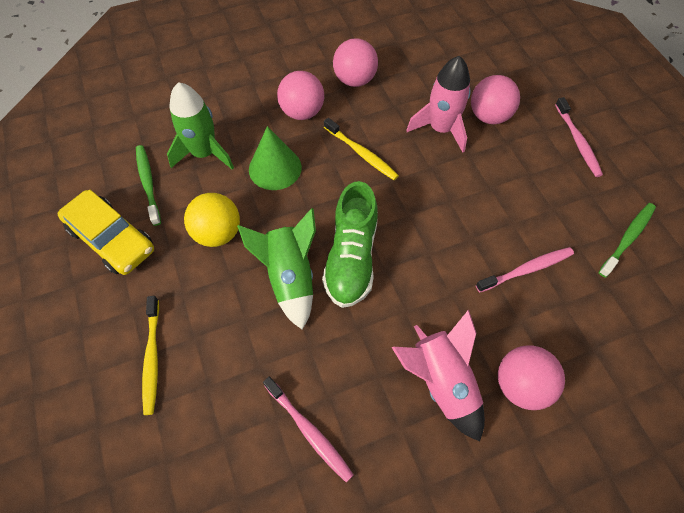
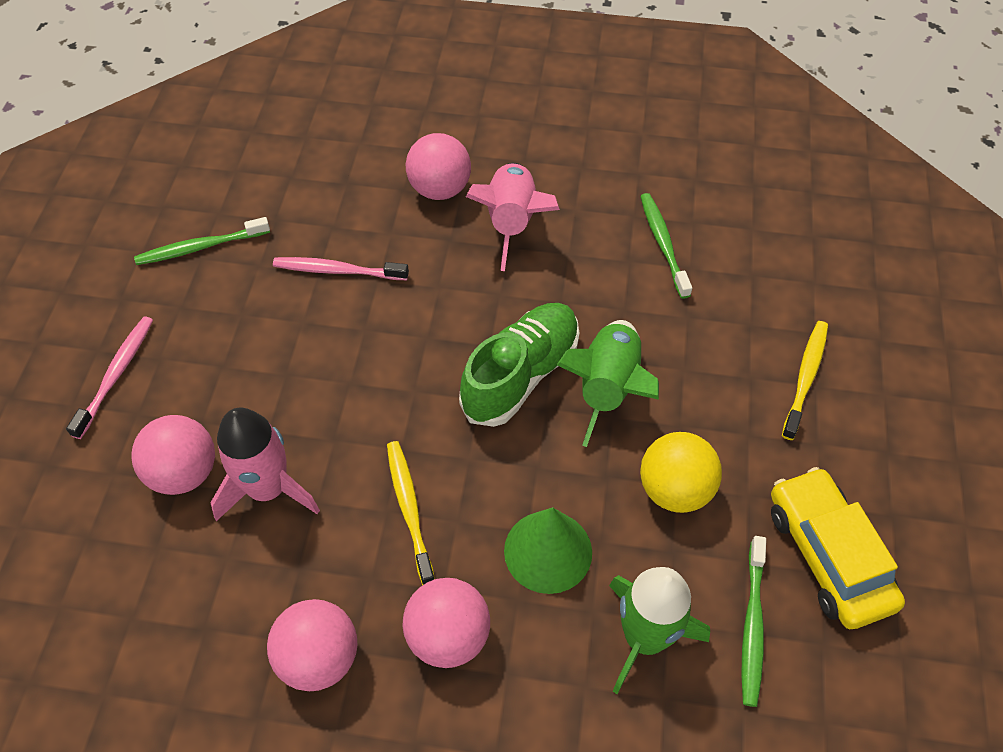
camera: 150 degrees left, 5 degrees down
pink toothbrush [263,377,354,482] -> green toothbrush [640,193,692,299]

